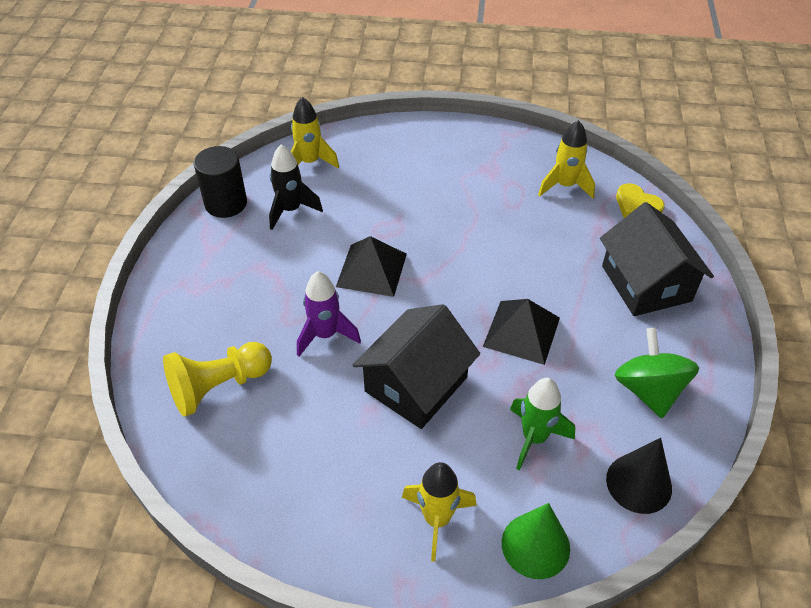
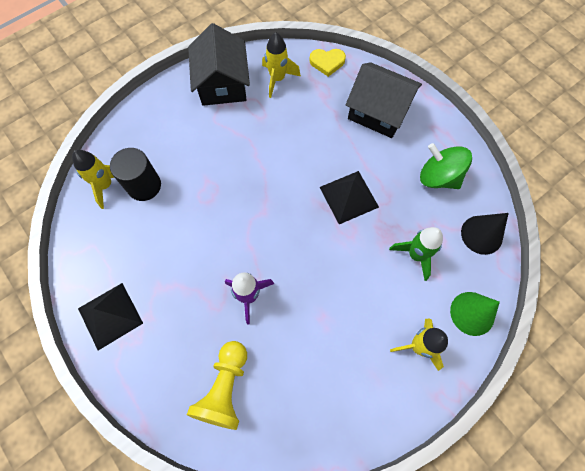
camera: 45 degrees left, 20 degrees up
black cylinder [194,146,247,218] -> black cylinder moved to [110,148,161,201]
black rocket [269,144,323,230] -> none
black pyramid [336,236,407,297] -> black pyramid moved to [78,283,143,350]
black house [352,304,480,429] -> black house moved to [188,23,250,106]

